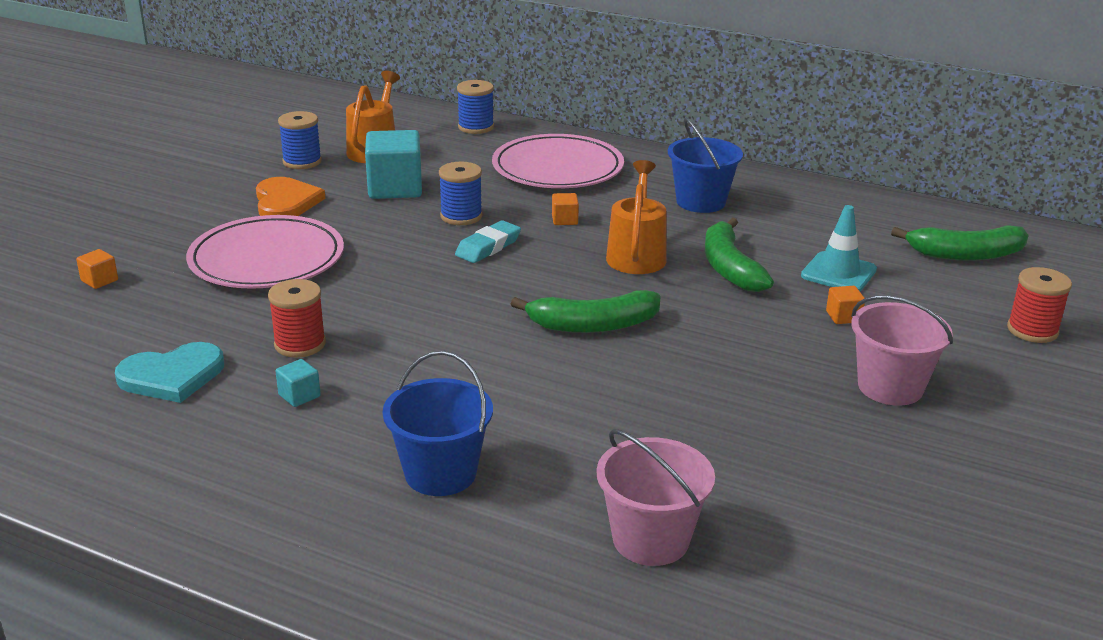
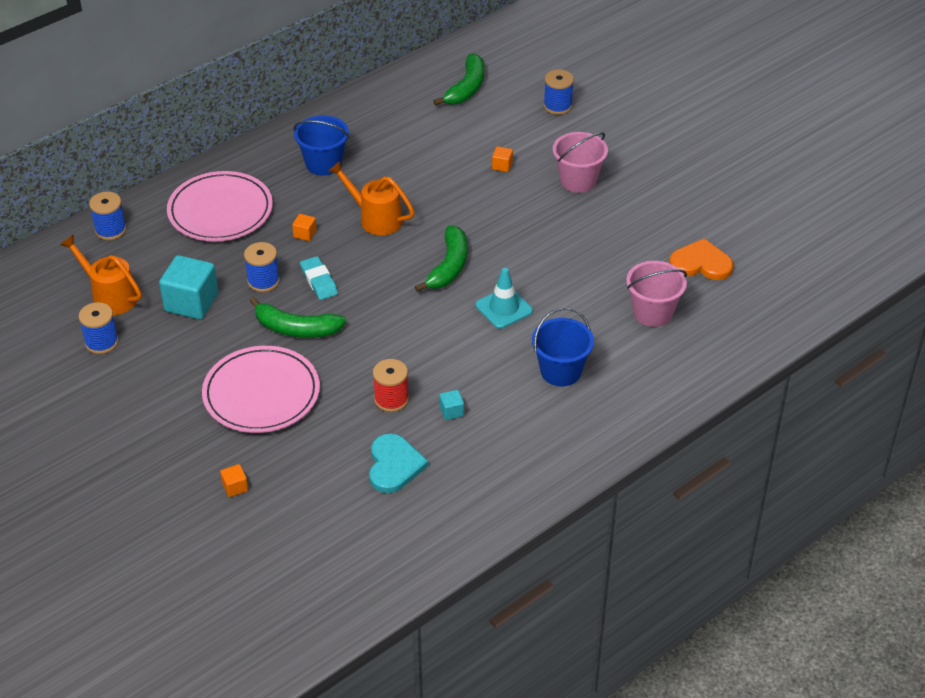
camera: 65 degrees left, 15 degrees up
orange heart [256,177,325,216] -> orange heart moved to [669,238,734,280]
green banana [705,218,774,292] -> green banana moved to [250,297,346,338]
turquoise traffic cone [801,205,877,291] -> turquoise traffic cone moved to [476,268,533,329]
red spool [1007,267,1072,343] -> blue spool [544,69,574,115]

